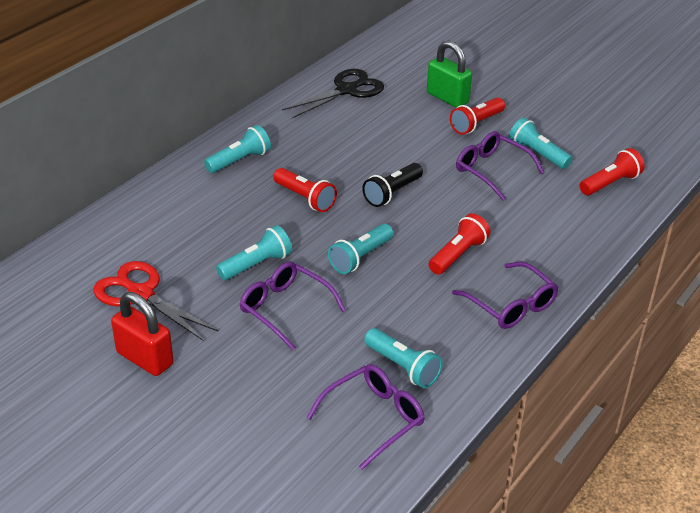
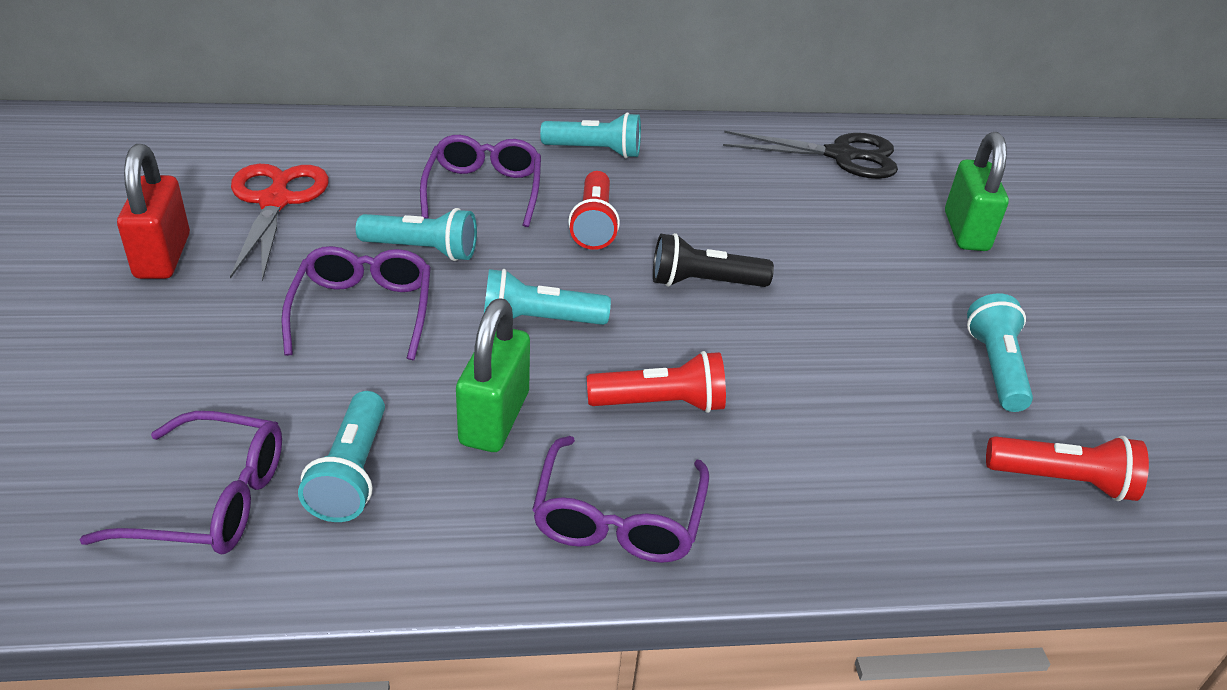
camera: 45 degrees right, 0 degrees up
red flashlight [450,98,505,135] -> none
purple glasses [456,131,545,201] -> purple glasses moved to [420,135,541,227]
none -> green padlock [456,298,530,452]

